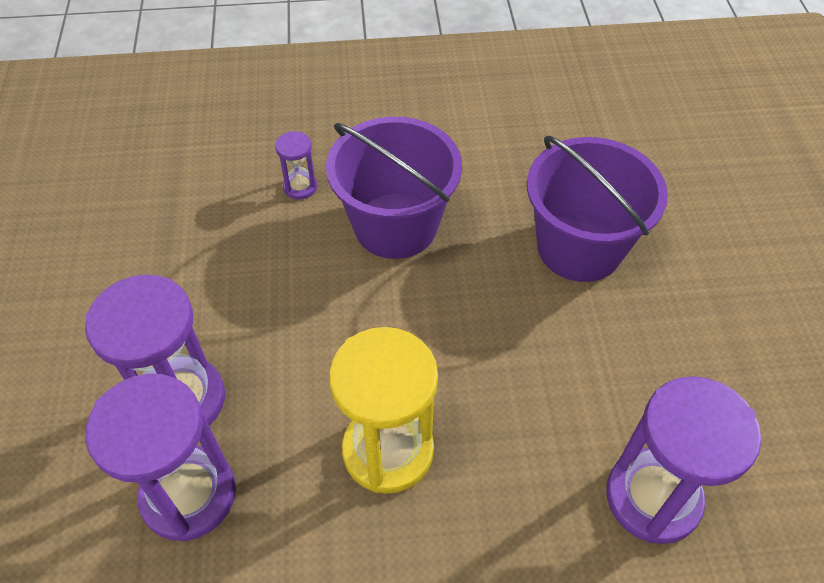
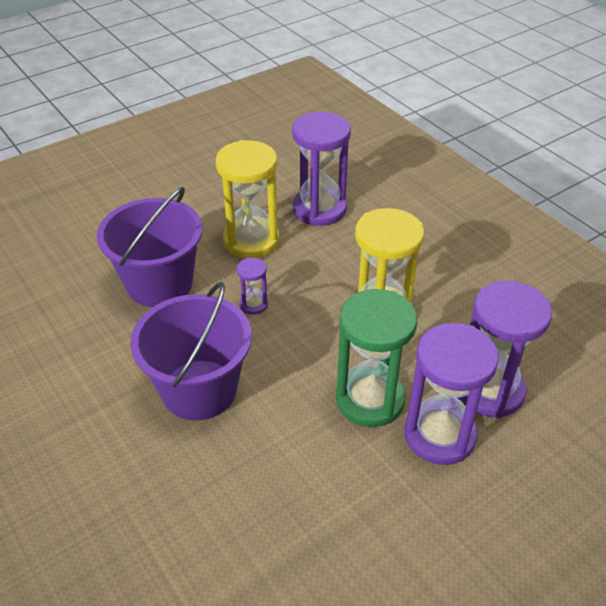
camera: 120 degrees left, 10 degrees down
purple hourglass [275,131,317,200] -> purple hourglass moved to [237,258,268,315]
none -> yellow hourglass [216,140,280,258]
none -> green hourglass [336,289,417,427]

